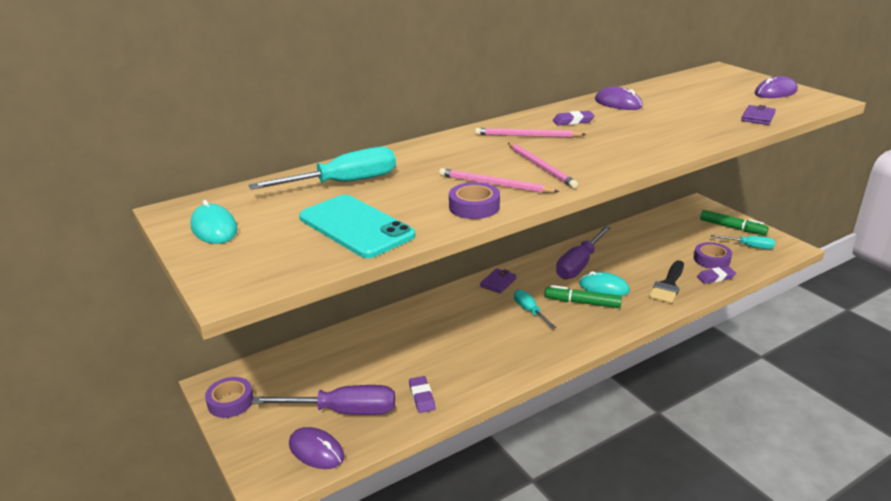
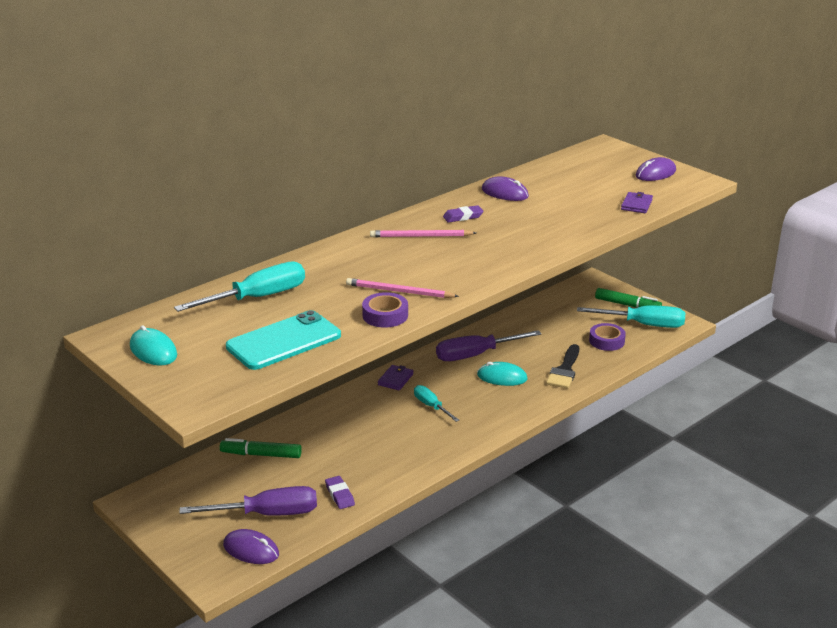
camera: 10 degrees left, 0 degrees up
purple tape [205,377,253,418] -> none
turquoise phone [299,195,415,258] -> turquoise phone turned 75 degrees counterclockwise [226,310,341,370]
pink pencil [508,143,578,188] -> none
green marker [545,285,622,308] -> green marker moved to [220,438,302,458]
purple screwdriver [556,226,611,279] -> purple screwdriver turned 45 degrees clockwise [436,330,542,361]
purple eraser [697,266,736,284] -> none
turquoise screwdriver [711,235,775,249] -> turquoise screwdriver [577,305,685,328], size x1.75

